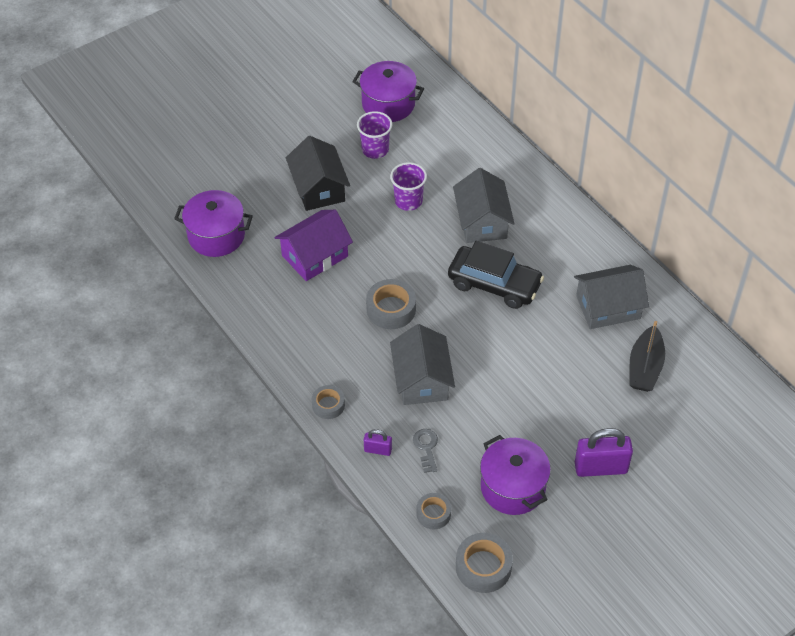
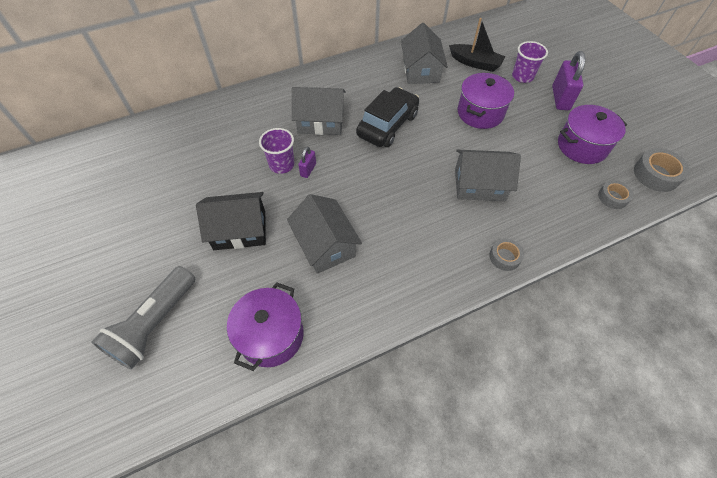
camera: 80 degrees left, 5 degrees up
purple house [275,210,353,281] -> grey house [287,194,362,274]
purple pot [352,61,424,122] -> purple pot moved to [457,73,514,129]
purple cup [357,111,392,159] -> purple cup moved to [512,41,548,83]
purple padlock [364,429,392,456] -> purple padlock moved to [298,147,316,178]
grey tape [366,279,416,329] -> none
grey key [413,429,438,473] -> none
none -> grey flashlight [91,266,195,370]

